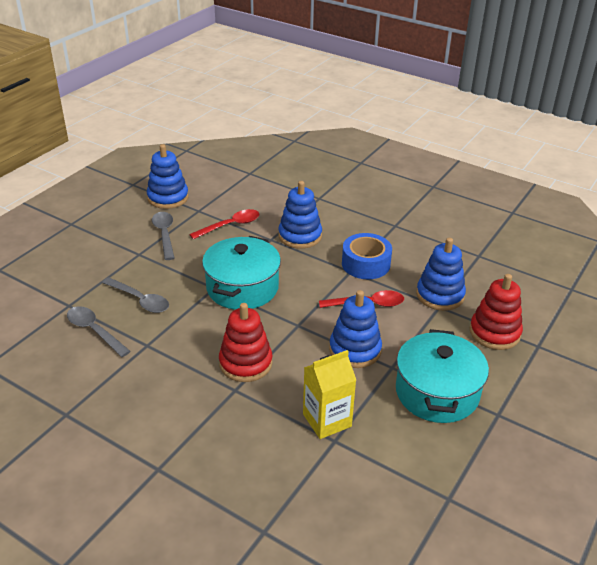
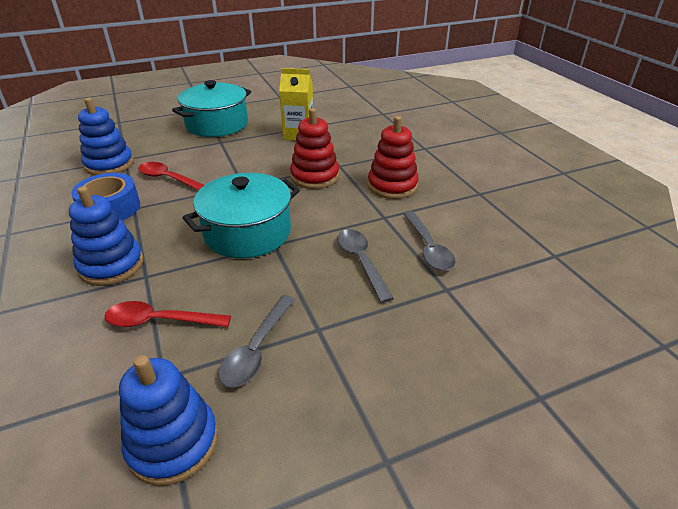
camera: 145 degrees left, 0 degrees up
blue stacking toy [329,290,382,368] -> none
red stacking toy [470,274,523,350] -> red stacking toy moved to [368,116,419,199]

